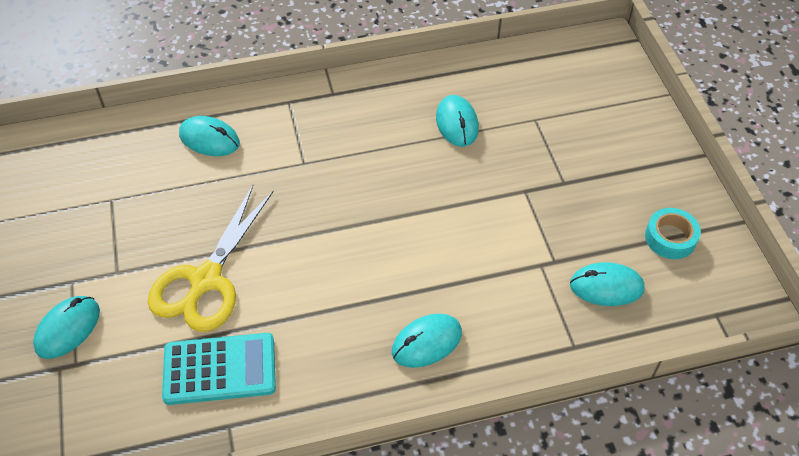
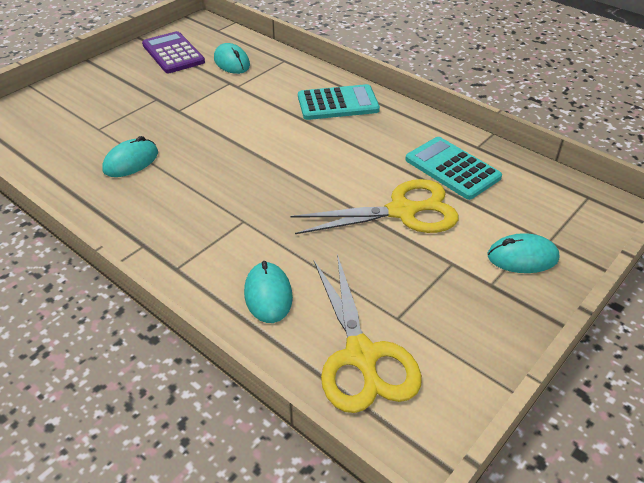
camera: 125 degrees left, 10 degrees down
turquoise mouse [392,314,462,368] -> turquoise calculator [298,84,380,120]
turquoise tape [645,208,701,259] -> purple calculator [142,31,205,73]
none -> yellow scissors [314,254,422,413]

